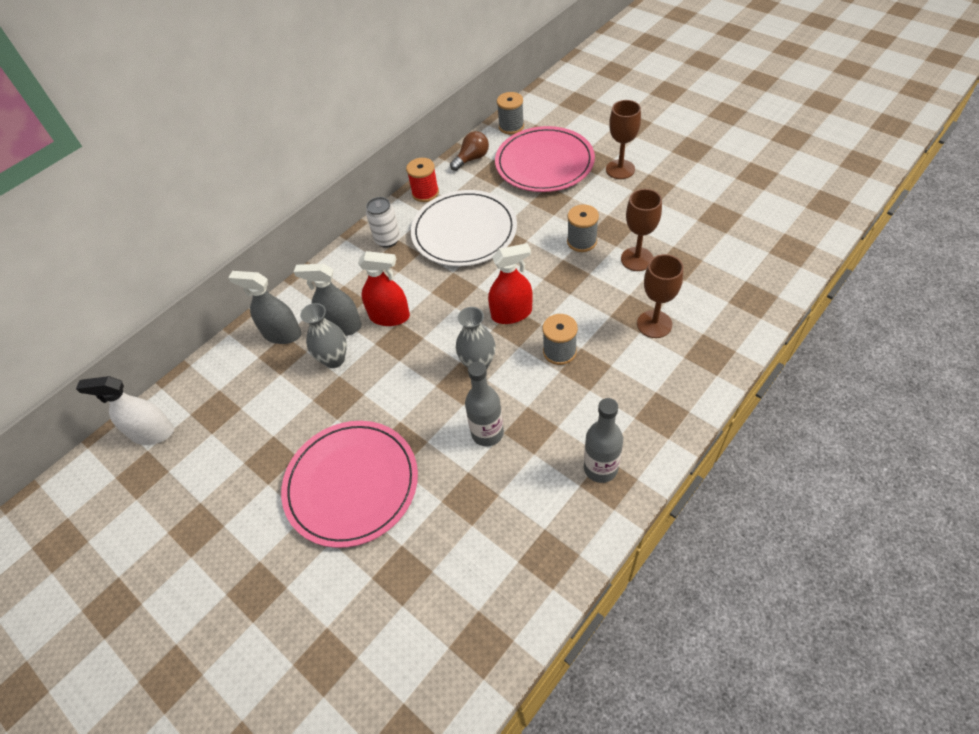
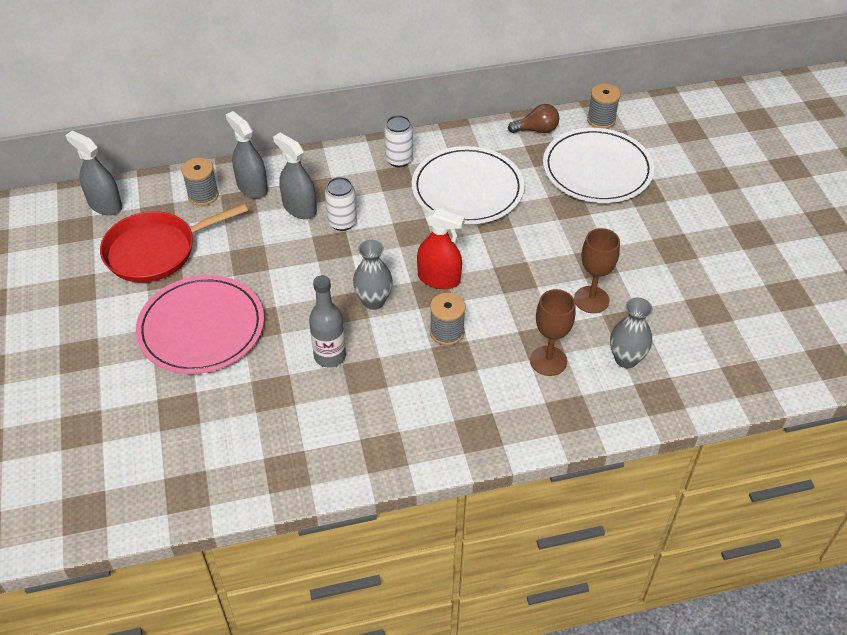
camera: 30 degrees right, 5 degrees down
white spray bottle [76,376,174,445] -> grey spray bottle [65,131,122,215]
grey vase [300,303,347,368] -> grey vase moved to [610,298,653,368]
red spray bottle [358,251,410,326] -> white can [325,177,357,231]
red spool [406,158,439,202] -> none
pink plate [495,126,595,192] -> white plate [543,128,654,203]
grey spool [567,204,599,252] -> grey spool moved to [181,158,219,206]
grey bottle [584,398,623,483] -> none
brown goblet [606,100,641,179] -> none
none -> red pan [100,204,248,282]

